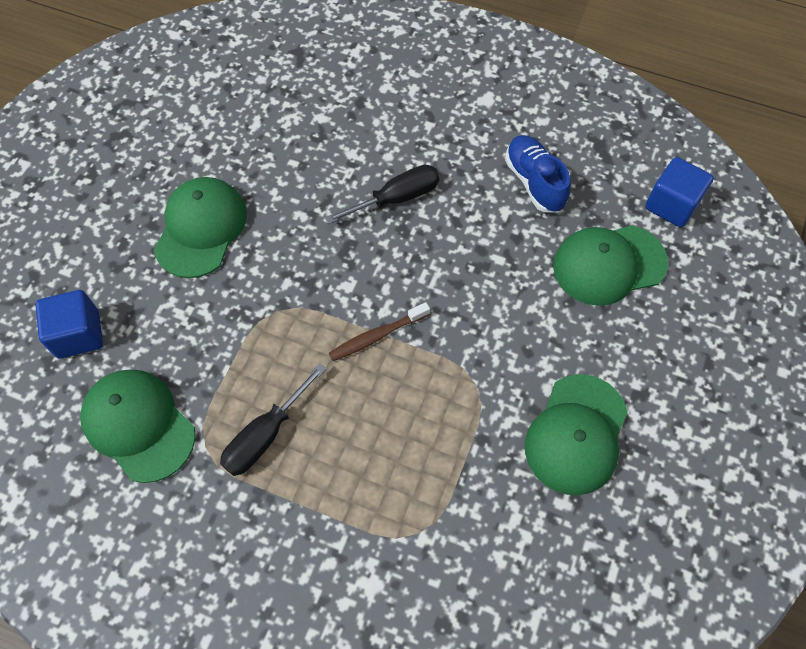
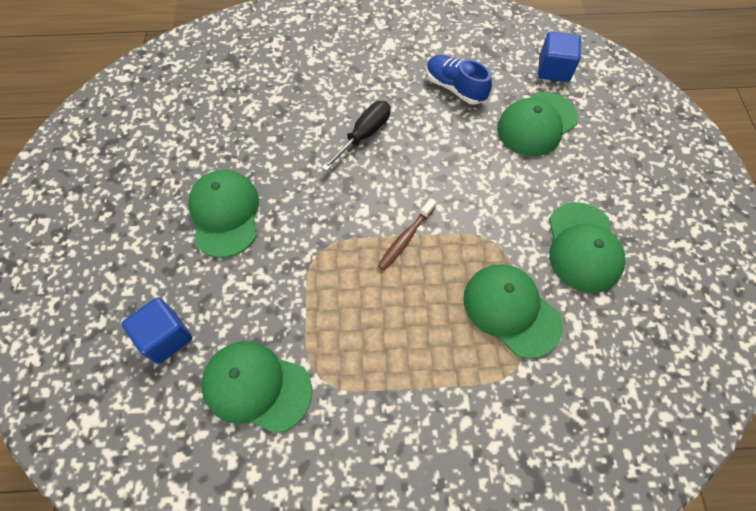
camera: 25 degrees left, 0 degrees up
black screwdriver [220,363,327,476] -> none
none -> green cap [463,264,563,359]

